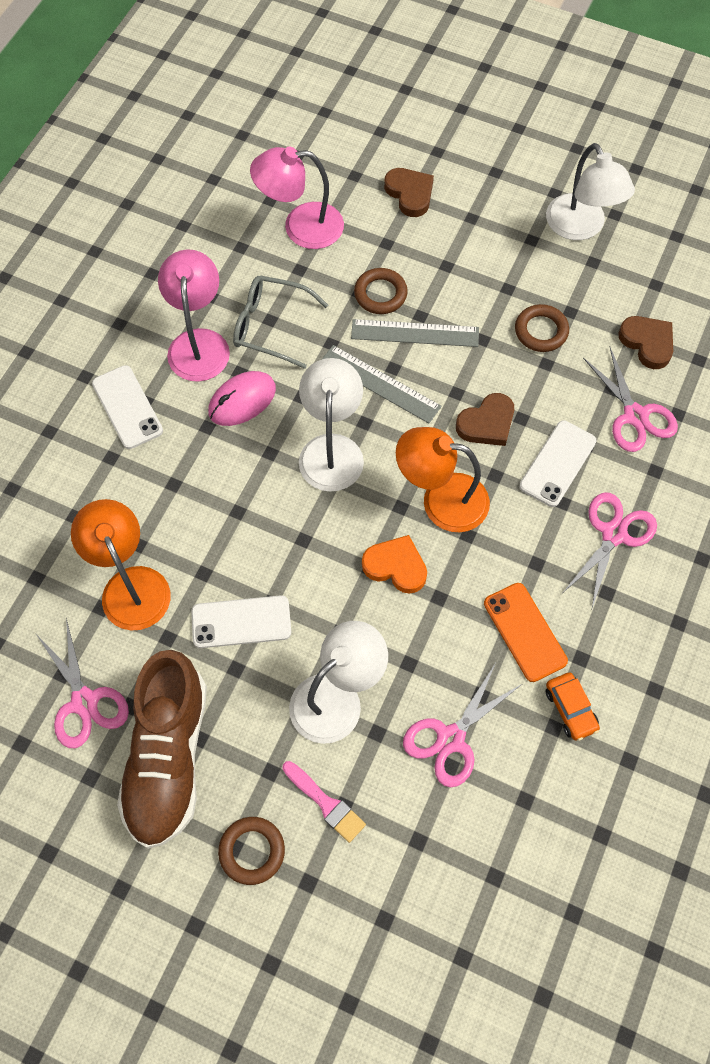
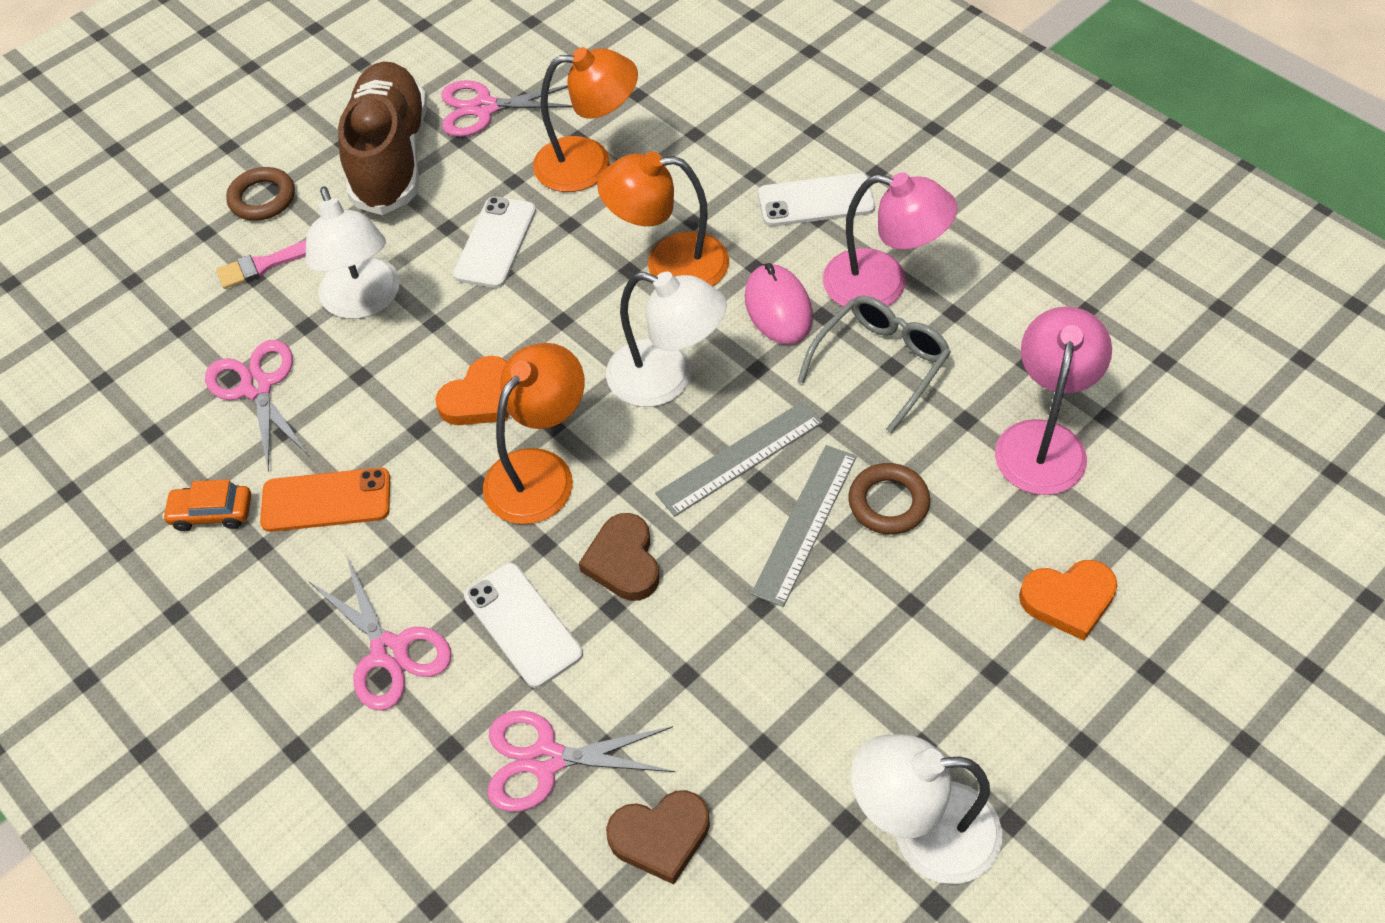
camera: 115 degrees right, 10 degrees down
brown shoe [117,650,207,849] -> brown shoe turned 60 degrees clockwise [338,61,427,215]
brown heart [384,168,434,217] -> orange heart [1019,560,1118,641]
brown ring [515,304,569,352] -> none
none -> orange lamp [597,151,729,286]

